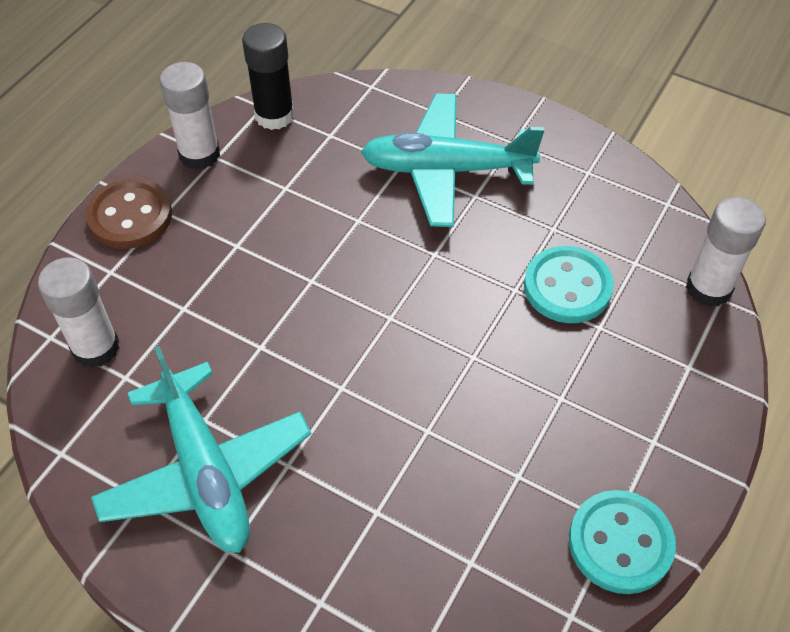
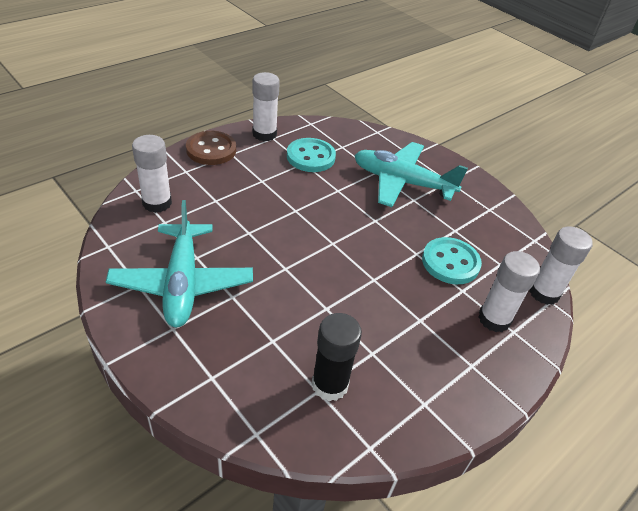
camera: 15 degrees right, 10 degrees down
black glue stick [242,23,294,130] -> black glue stick moved to [312,313,362,401]
turquoise button [569,490,676,594] -> turquoise button moved to [287,138,336,172]
none -> white glue stick [478,251,540,332]

